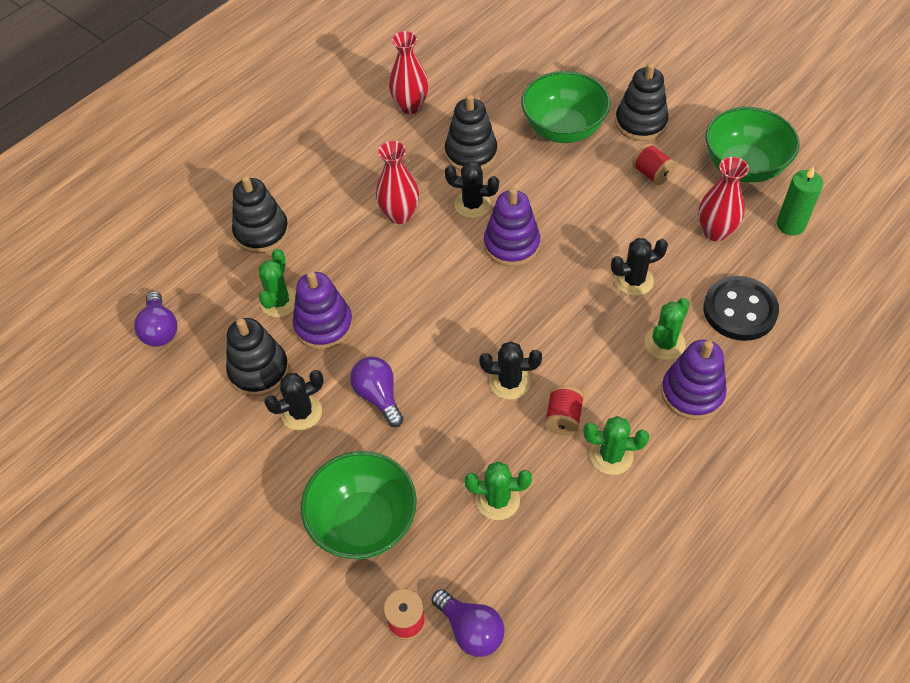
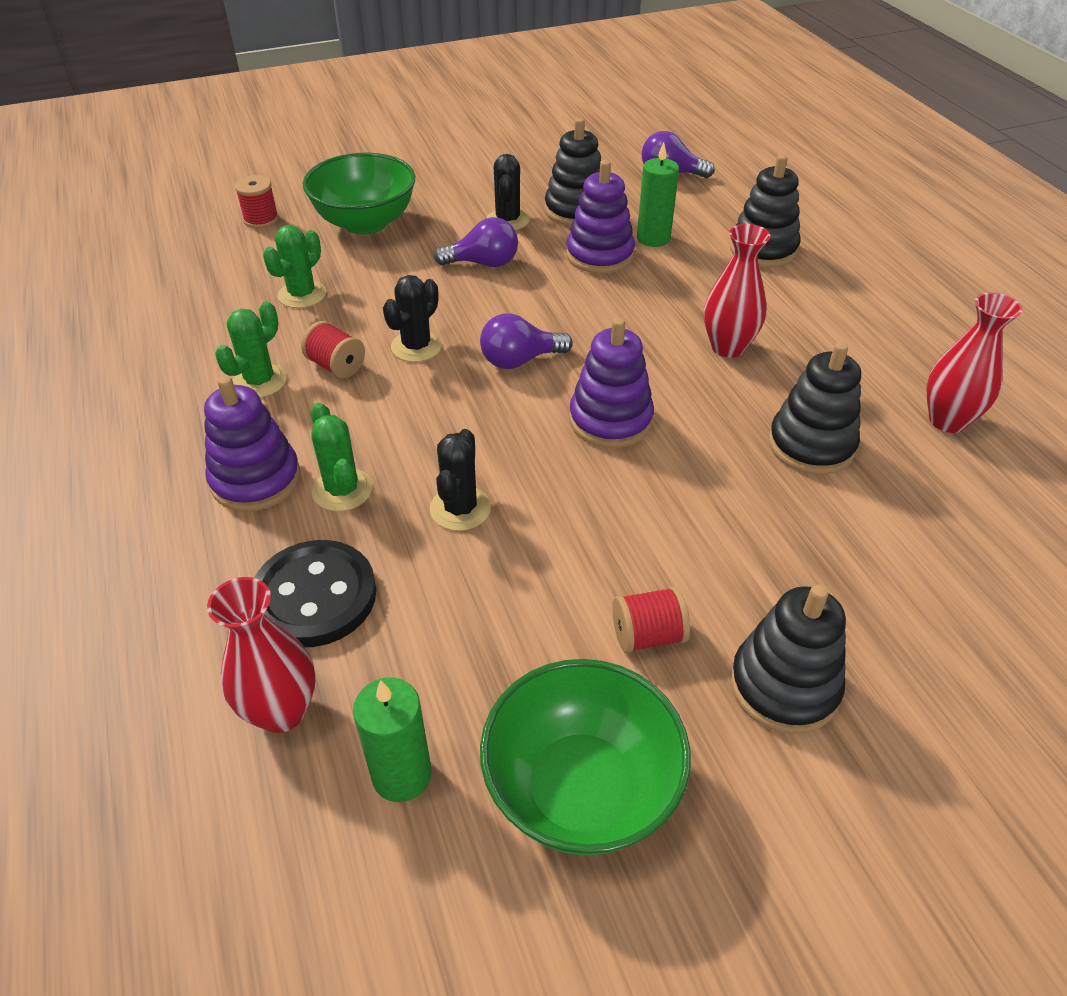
camera: 115 degrees right, 10 degrees down
green cactus [259,249,296,317] -> green candle [637,142,679,247]
purple light bulb [431,589,505,657] -> purple light bulb moved to [480,314,573,369]
black cactus [445,161,499,218] -> none
green bowl [521,71,610,143] -> none
red vase [698,157,749,241] -> red vase moved to [207,577,316,733]

